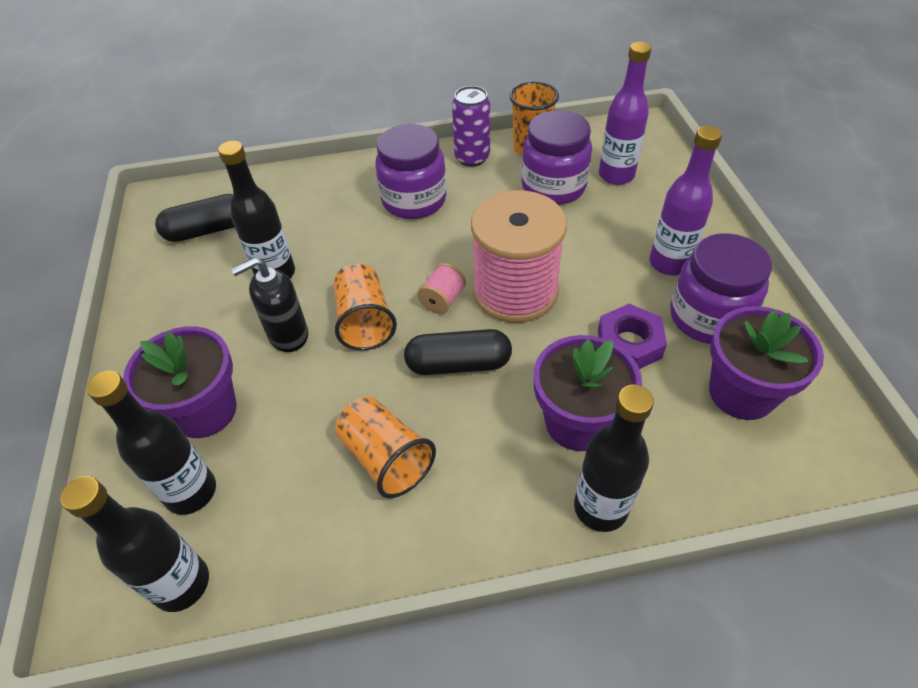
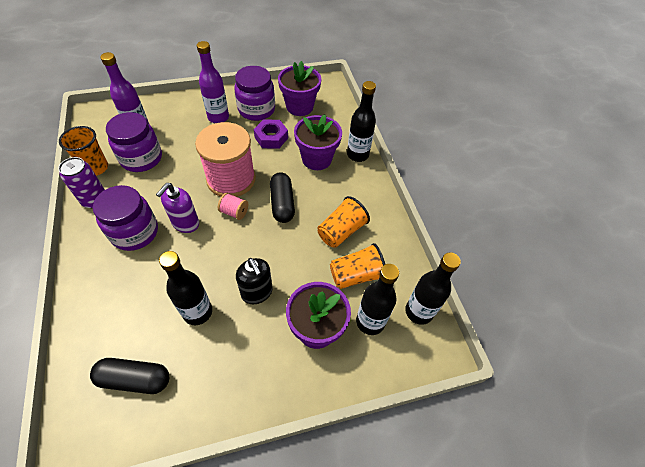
camera: 100 degrees left, 5 degrees up
black capsule [155,194,235,242] -> black capsule turned 60 degrees counterclockwise [90,358,169,394]
orange cup [334,264,397,351] -> orange cup moved to [330,243,385,289]
none -> purple soap dispenser [156,183,199,233]

